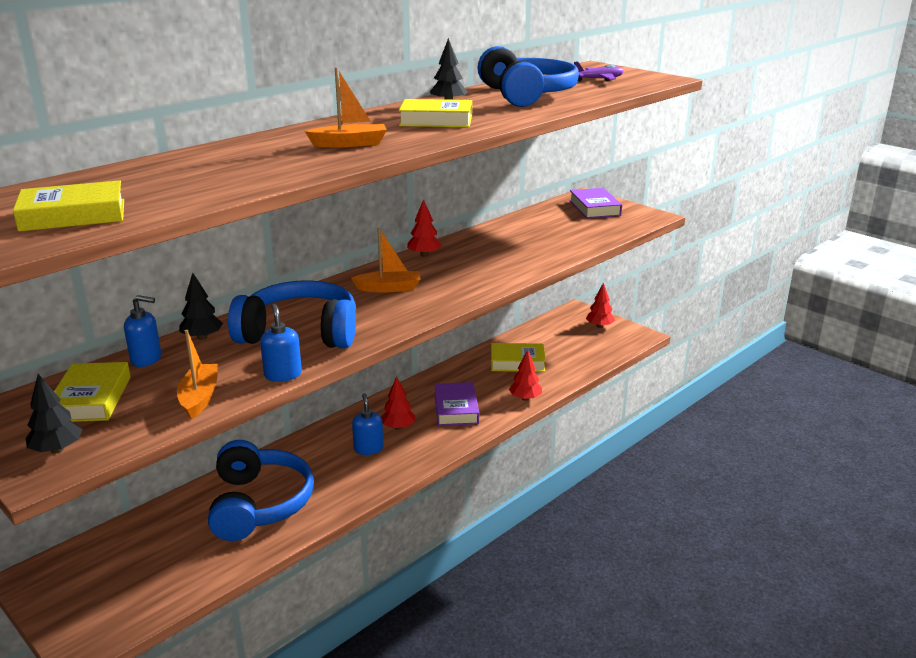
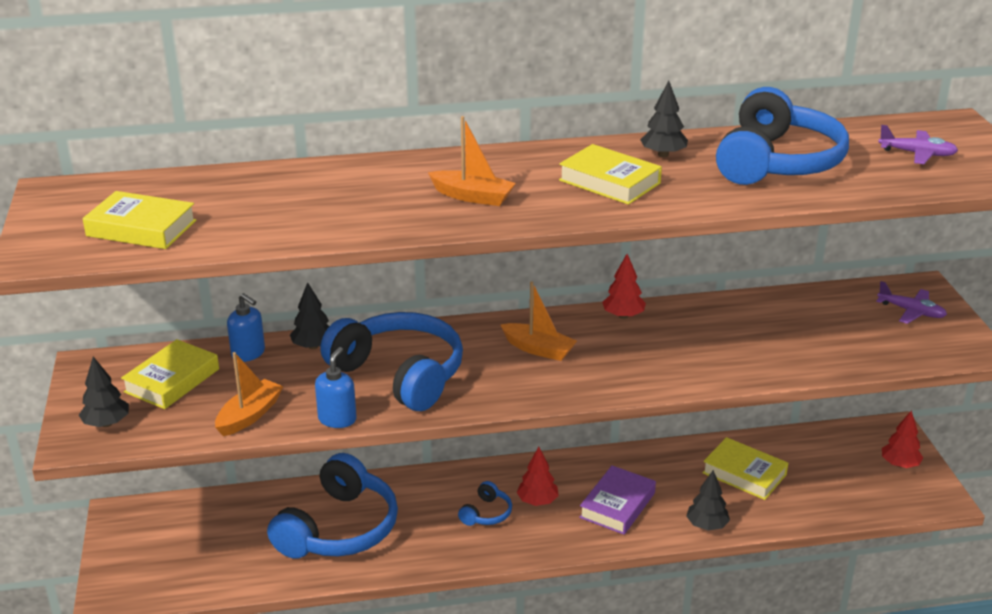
camera: 35 degrees right, 5 degrees up
blue soap dispenser [352,393,383,455] -> blue headphones [458,481,512,526]
red tree [509,349,542,401] -> black tree [686,470,730,530]
purple book [569,188,622,219] -> purple plane [876,281,947,324]

